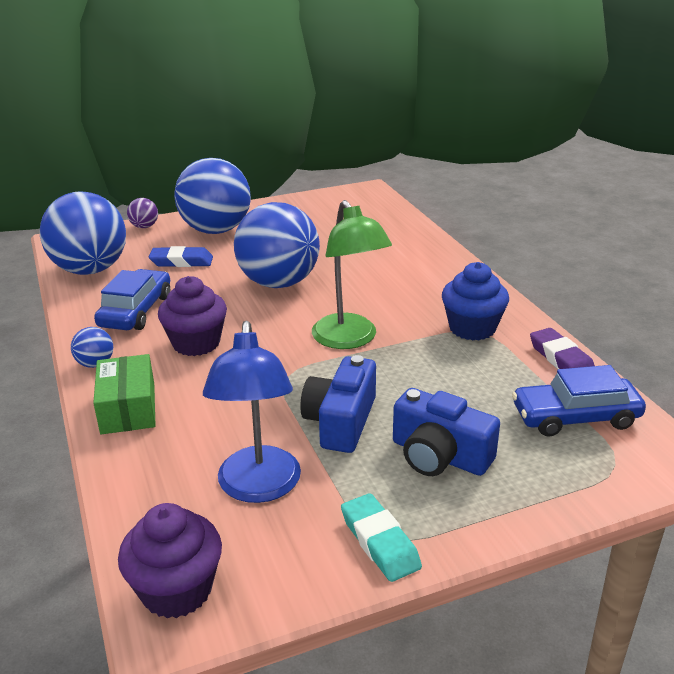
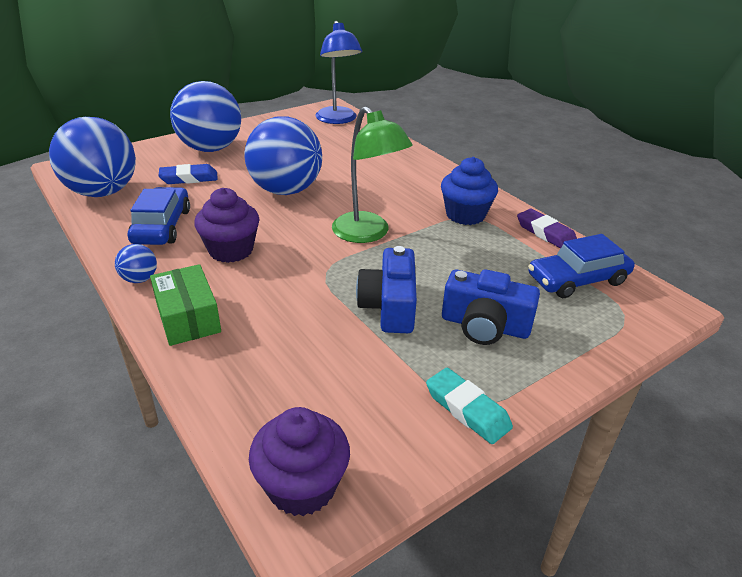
camera: 15 degrees left, 5 degrees up
purple ball [127,198,158,228] -> none
blue lamp [203,321,301,503] -> blue lamp moved to [316,21,362,124]

